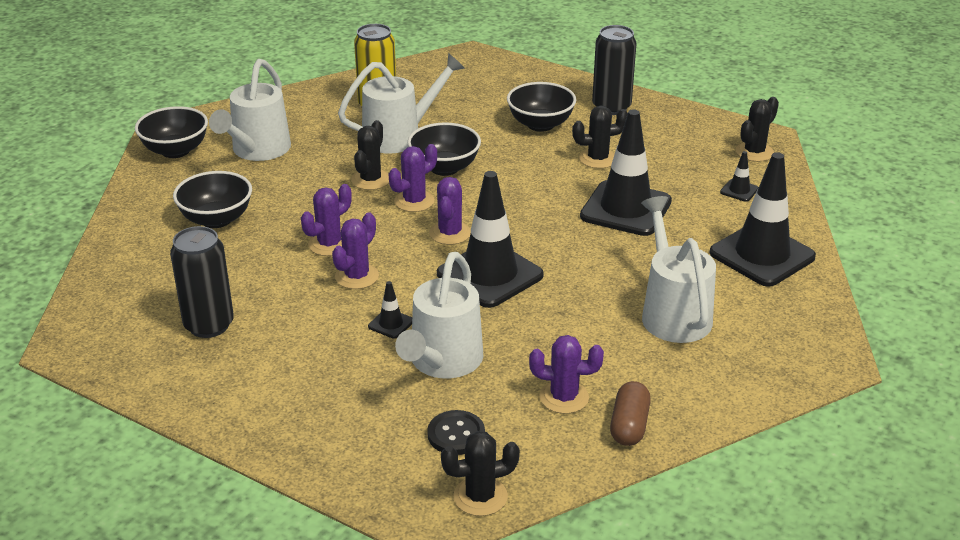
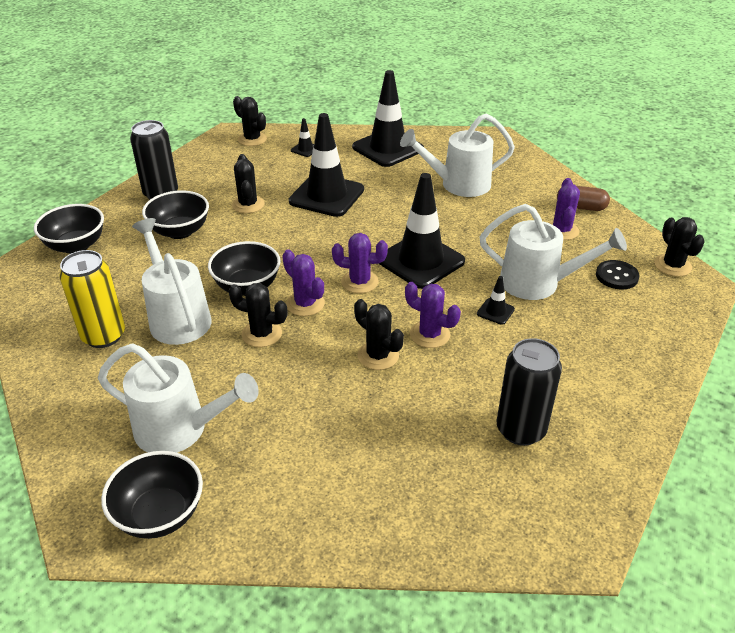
camera: 90 degrees left, 5 degrees up
black bowl [173,171,252,228] -> black bowl moved to [34,204,104,254]
purple cactus [301,184,352,256] -> black cactus [354,299,404,370]

